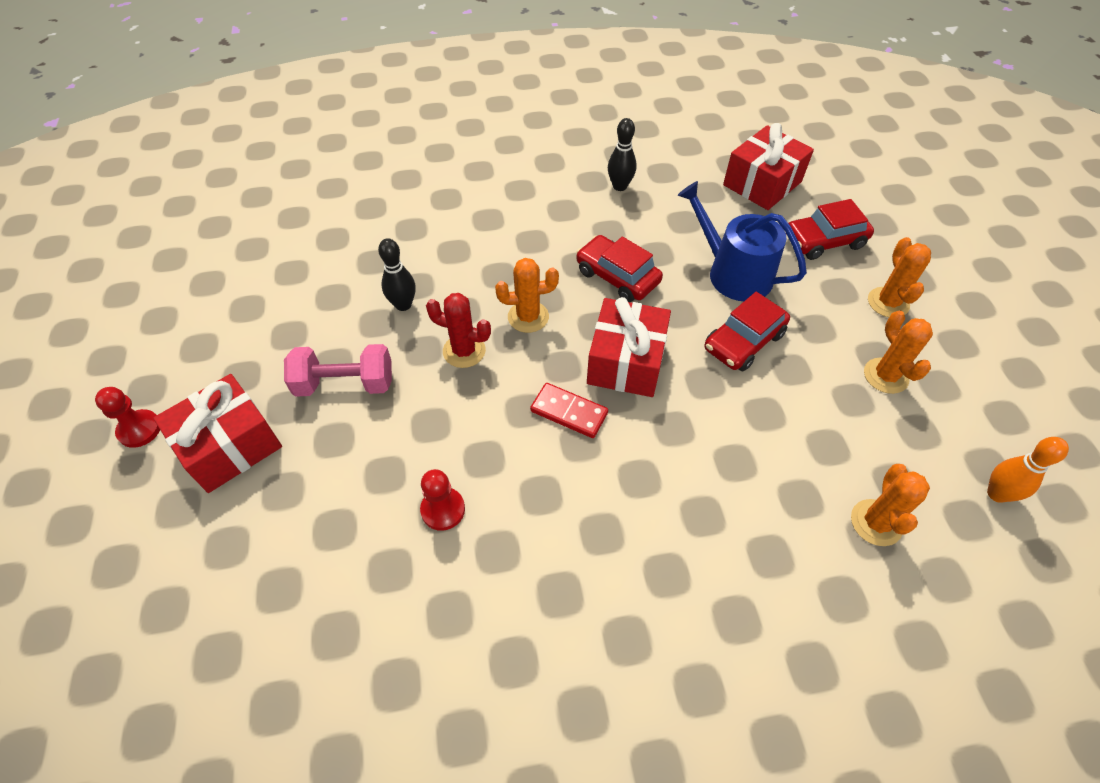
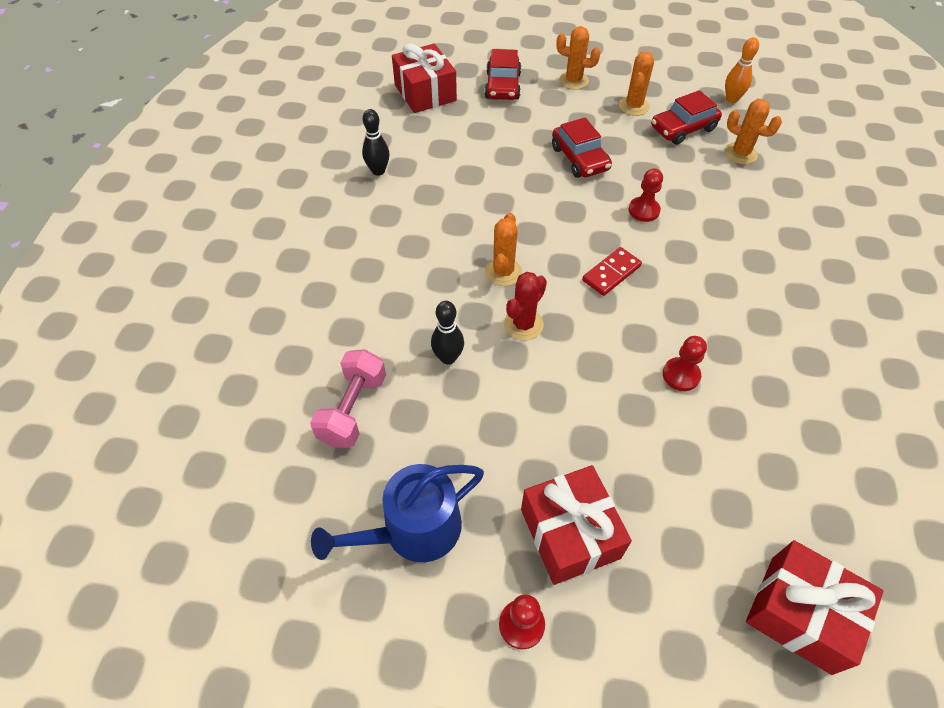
camera: 70 degrees left, 0 degrees up
pink dumbbell [284,344,392,397] -> pink dumbbell moved to [310,349,386,448]
red car [576,235,663,302] -> red car moved to [651,90,722,145]
red gift [587,297,671,397] -> red gift moved to [746,540,883,675]
blue watering can [677,181,807,301] -> blue watering can moved to [311,464,484,562]
orange cactus [864,310,933,394] -> orange cactus turned 75 degrees counterclockwise [619,52,654,116]
none -> red pawn [629,168,663,222]

